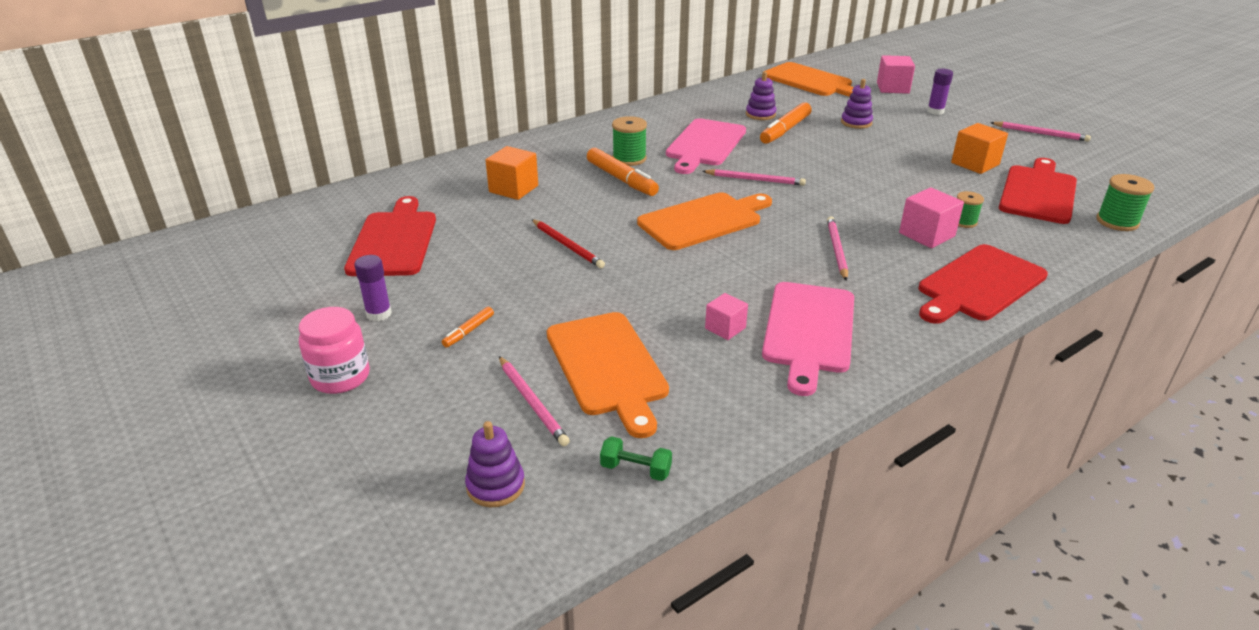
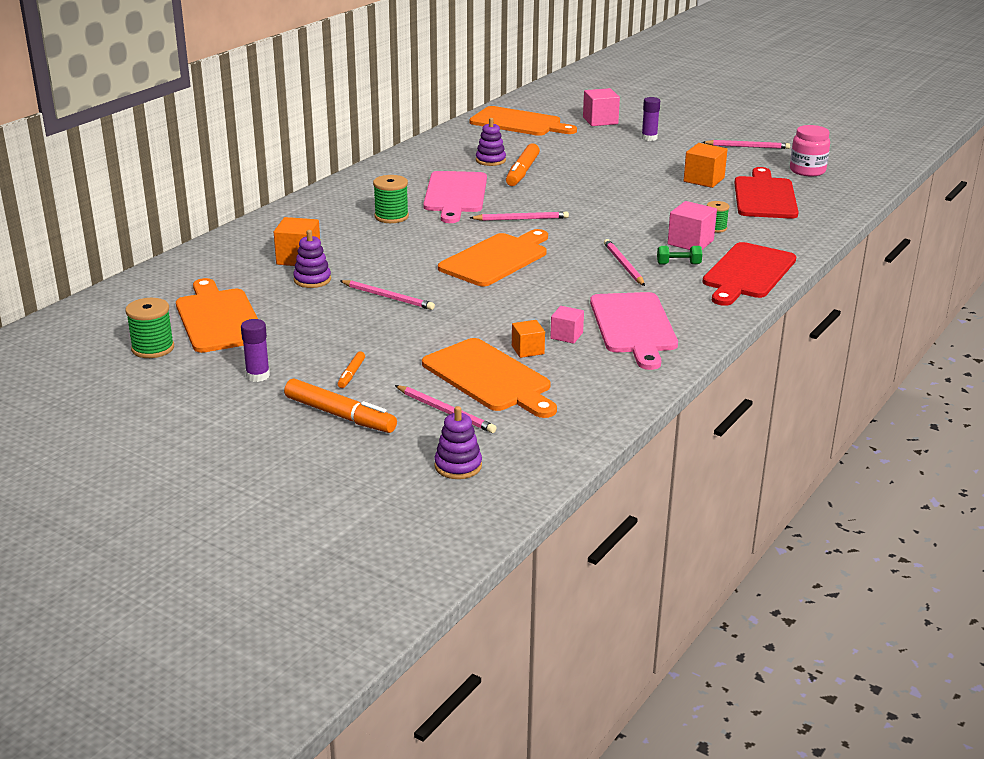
camera: 20 degrees left, 5 degrees down
pink jar [299,307,370,394] -> pink jar moved to [790,125,830,177]
red cutting board [344,196,436,276] -> orange cutting board [176,278,258,353]
red pencil [532,219,605,268] -> pink pencil [340,280,435,310]
orange marker [587,148,659,196] -> orange marker moved to [284,379,397,433]
green dumbbell [600,436,672,481] -> green dumbbell moved to [657,246,702,264]
purple stacking toy [841,79,873,129] -> purple stacking toy moved to [293,230,331,288]
green spool [1097,174,1154,231] -> green spool moved to [125,298,174,358]
none -> orange cube [512,320,545,358]

